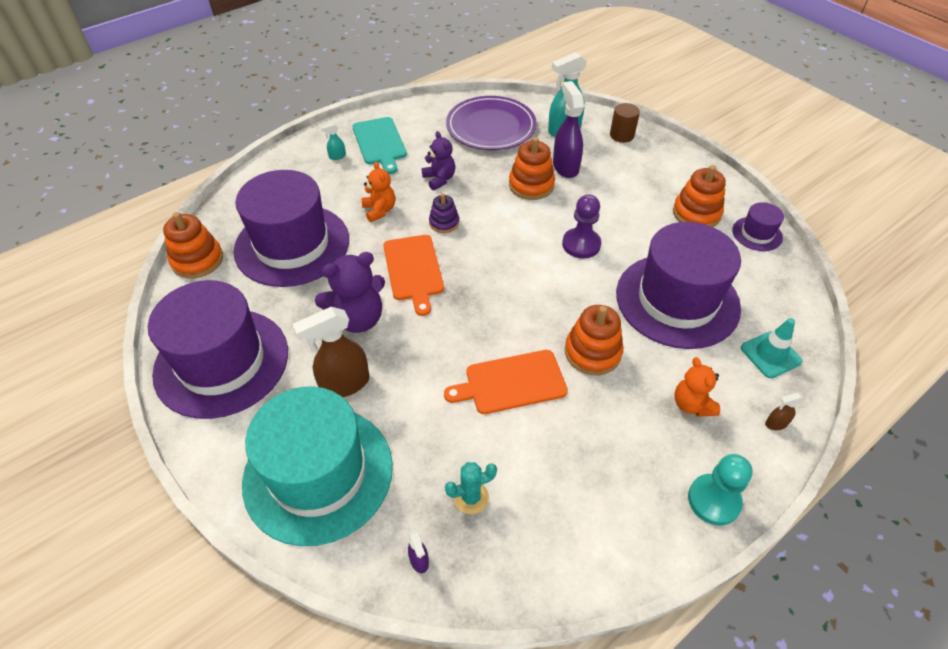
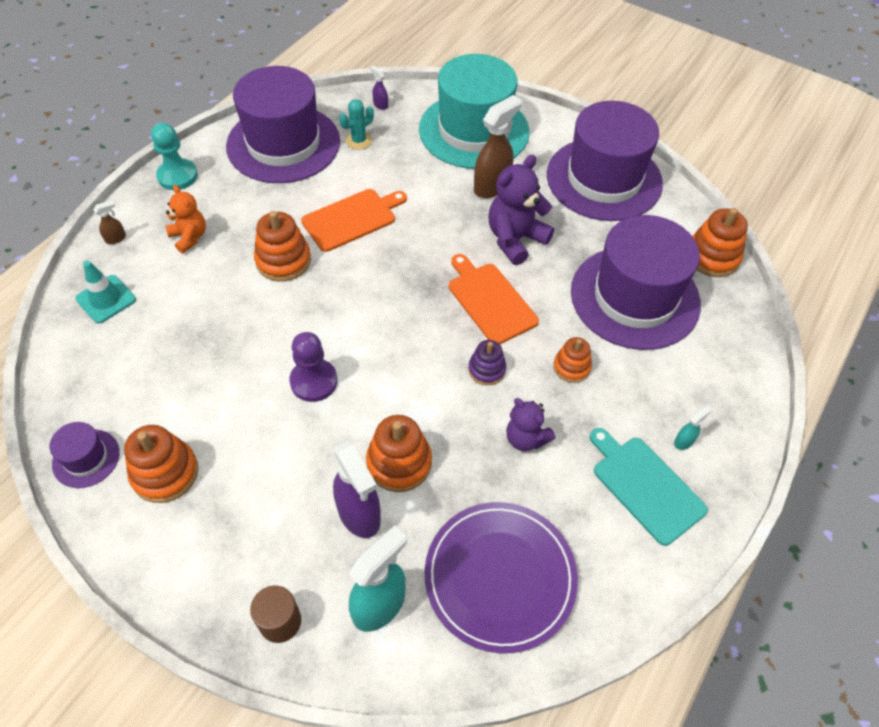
camera: 160 degrees right, 5 degrees up
orange teddy bear [361,162,395,222] -> orange stacking toy [553,337,592,383]
purple hat [616,222,741,349] -> purple hat moved to [226,66,340,183]

